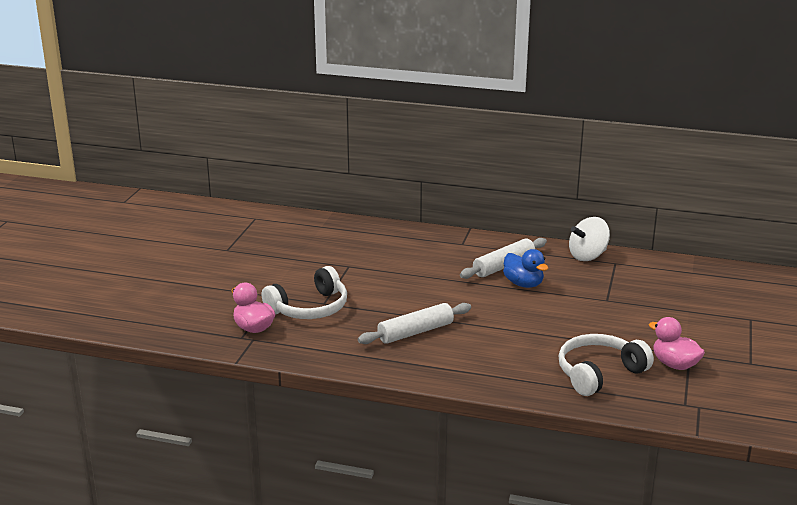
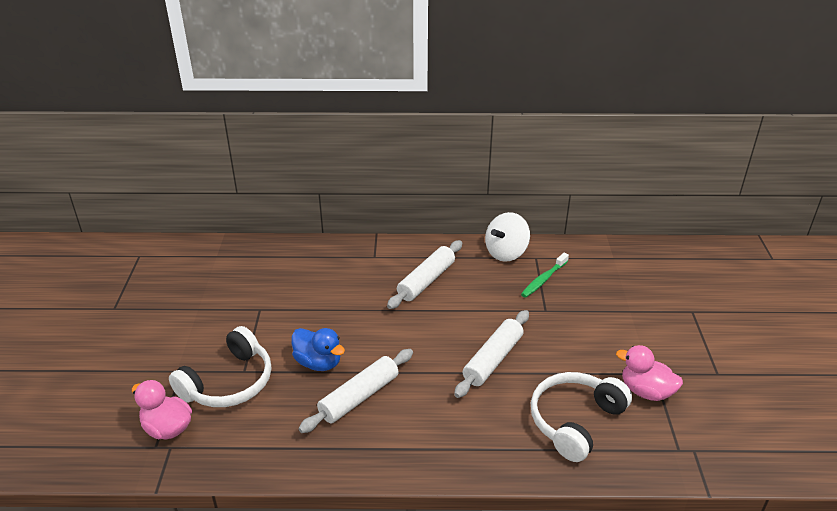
camera: 15 degrees left, 10 degrees up
blue duck [503,249,548,288] -> blue duck moved to [292,328,345,371]
none -> white rolling pin [454,310,529,398]
none -> green toothbrush [521,253,569,298]

